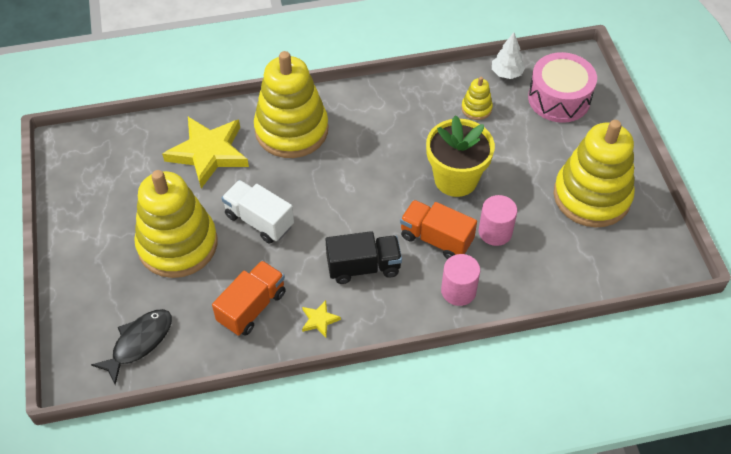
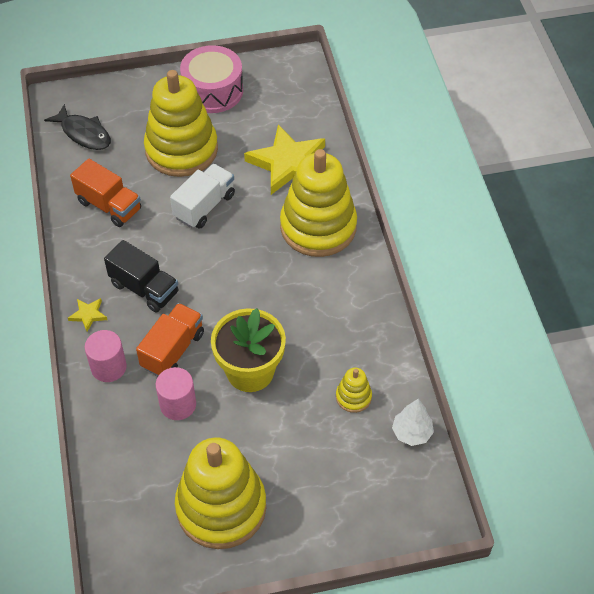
camera: 90 degrees right, 0 degrees up
yellow star [302,300,341,337] -> yellow star moved to [68,298,107,332]
black truck [325,231,402,284] -> black truck turned 45 degrees counterclockwise [104,240,178,313]
pink drum [528,52,597,123] -> pink drum moved to [180,45,243,113]

